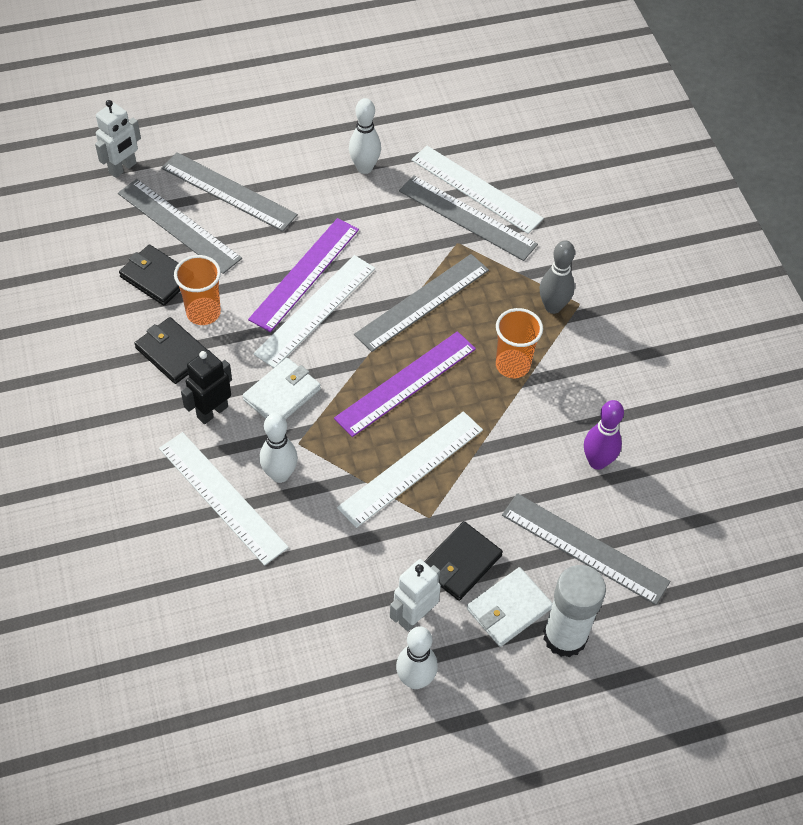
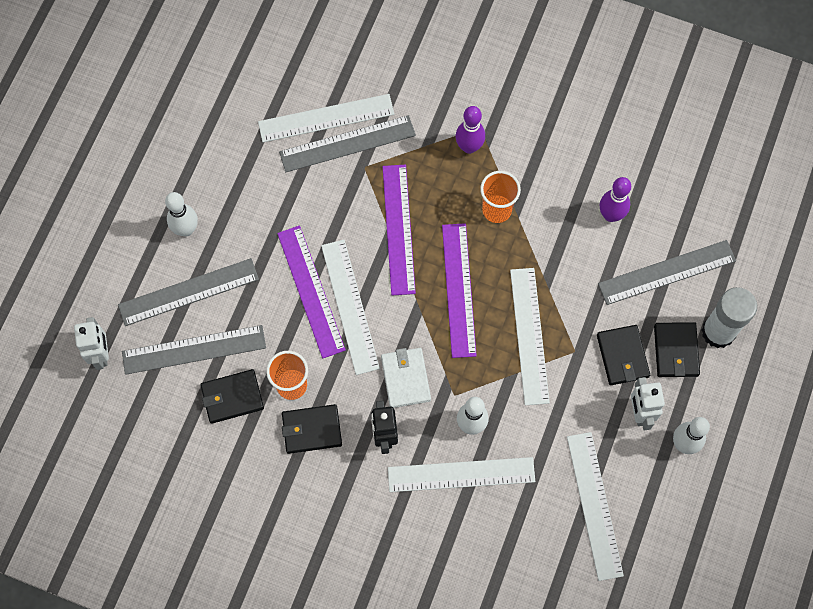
camera: 50 degrees left, 15 degrees up
white bowling pin [349,98,381,174] -> white bowling pin moved to [165,192,198,236]
grey ruler [354,254,489,352] -> purple ruler [382,164,416,296]
white wallet [467,567,553,647] -> black wallet [654,322,700,377]
grey bowling pin [540,241,575,314] -> purple bowling pin [456,106,485,154]
none -> white ruler [567,432,624,581]

